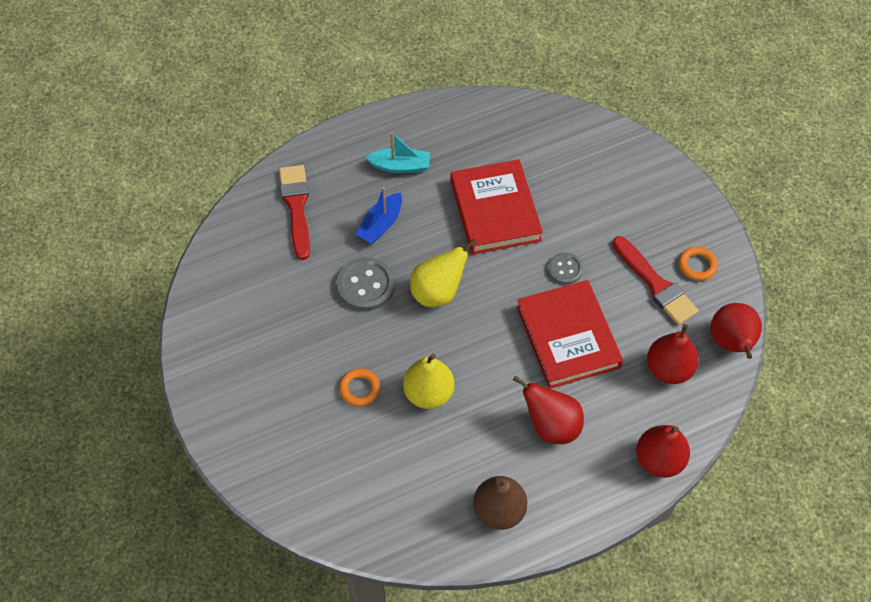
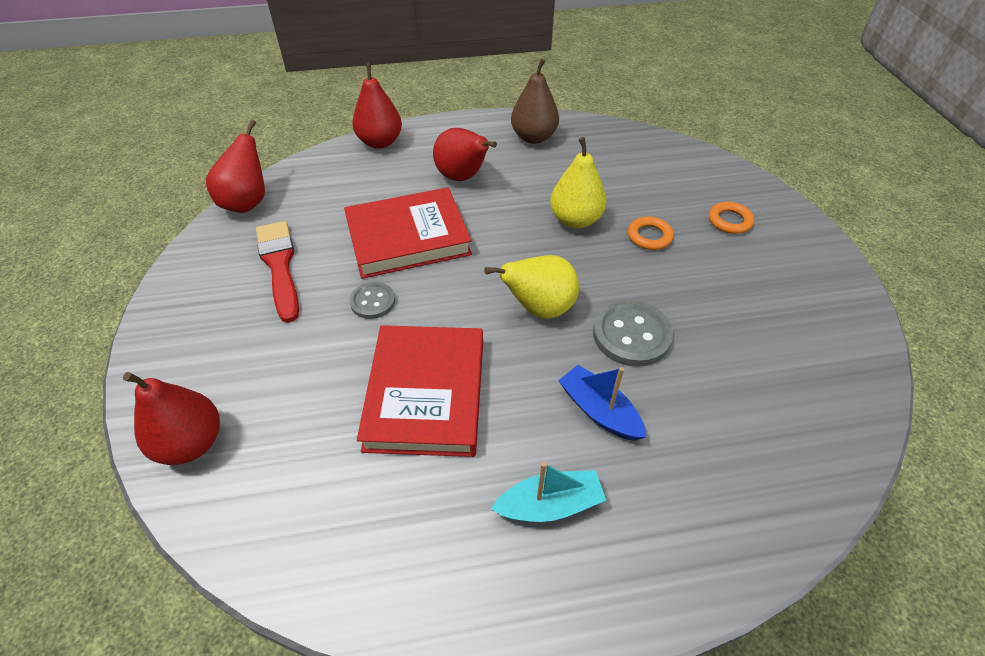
camera: 165 degrees left, 10 degrees down
red brush [279,165,310,260] -> none
blue boat [356,187,402,244] -> blue boat turned 90 degrees counterclockwise [558,365,646,441]
turquoise boat [365,132,430,173] -> turquoise boat turned 150 degrees clockwise [491,462,606,522]
red book [517,280,623,389] -> red book turned 75 degrees clockwise [344,187,472,279]
red pear [647,324,699,384] -> red pear moved to [123,372,220,465]
orange ring [679,246,718,281] -> orange ring moved to [709,202,754,234]

